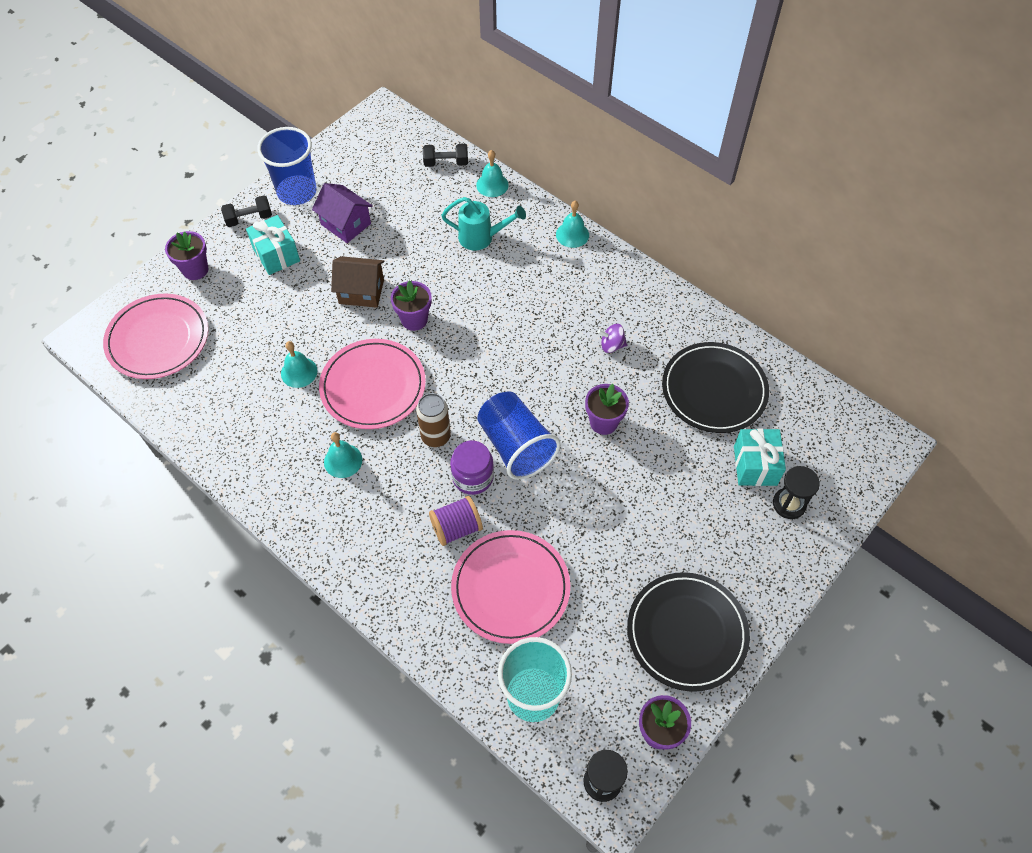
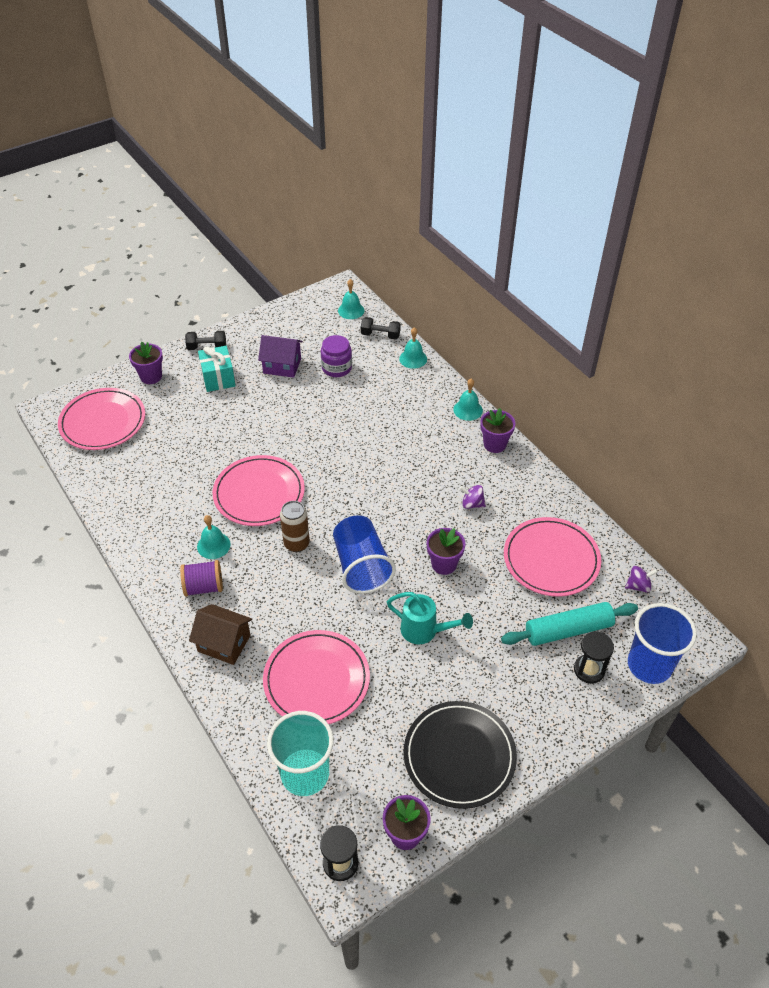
camera: 15 degrees right, 10 degrees down
blue cup [257,127,317,205] -> blue cup moved to [628,603,697,684]
turquoise bell [281,341,317,388] -> turquoise bell moved to [338,279,365,319]
purple house [312,183,373,243] -> purple house turned 45 degrees counterclockwise [258,335,303,378]
brown house [331,256,384,308] -> brown house moved to [189,604,252,665]
purple flower pot [391,280,432,331] -> purple flower pot moved to [480,408,516,453]
purple spool [429,496,483,546] -> purple spool moved to [180,560,223,597]
turquoise watering can [441,197,526,250] -> turquoise watering can moved to [387,592,473,644]
purple jar [450,441,494,495] -> purple jar moved to [321,335,352,377]
black plate [662,342,769,433] -> pink plate [504,517,601,597]
turquoise gift [734,429,786,486] -> turquoise rolling pin [501,602,638,646]
none -> purple spinning top [625,566,658,593]

